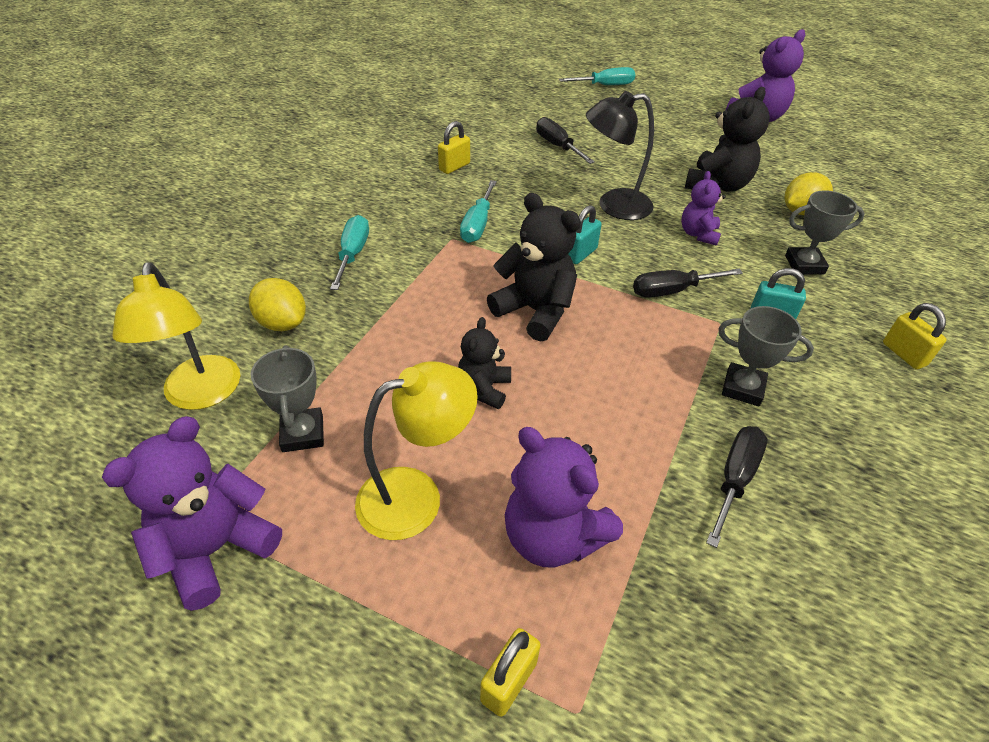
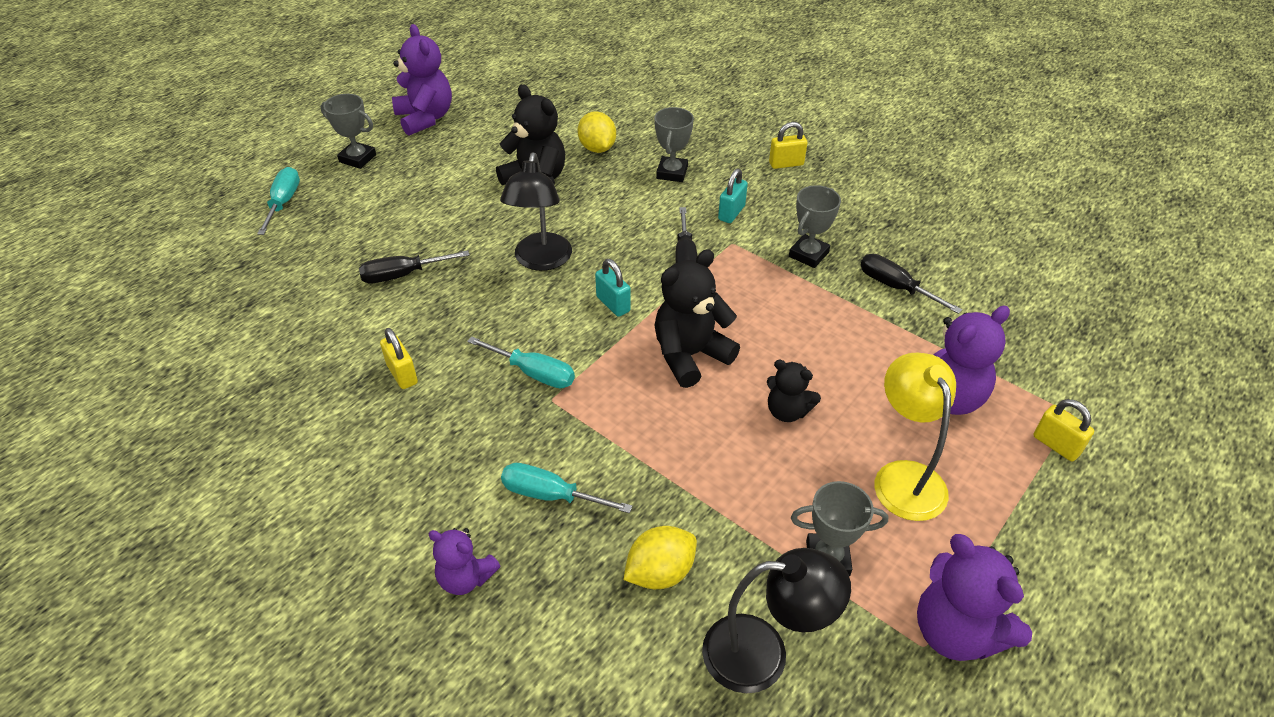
camera: 75 degrees left, 0 degrees up
yellow lamp [112,262,240,410] -> black lamp [702,548,851,693]
purple teddy bear [681,171,726,246] -> purple teddy bear moved to [428,528,500,595]
none -> grey trophy [320,94,376,169]

